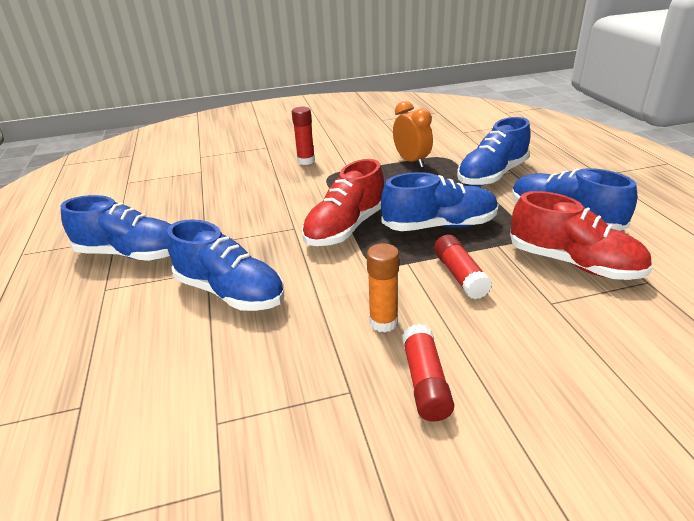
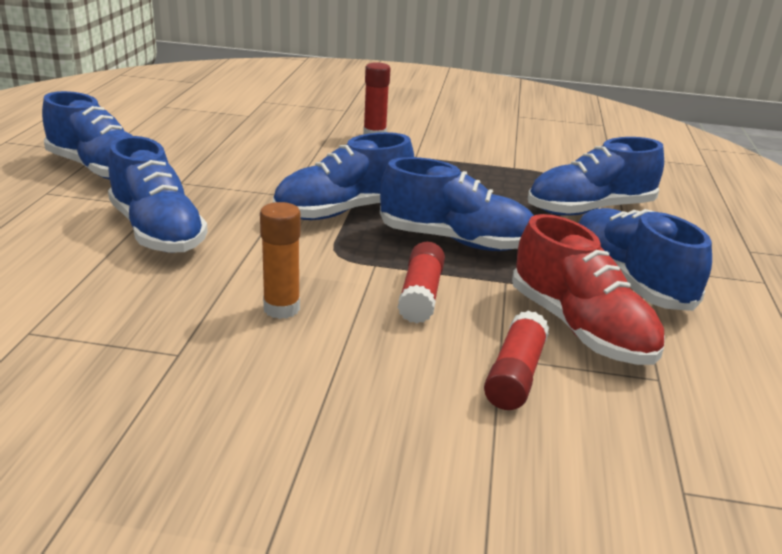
camera: 20 degrees right, 5 degrees down
red shoe [302,159,384,246] -> blue shoe [273,132,414,220]
orange clock [393,101,433,168] -> none
red glue stick [402,324,454,422] -> red glue stick moved to [484,311,549,410]

